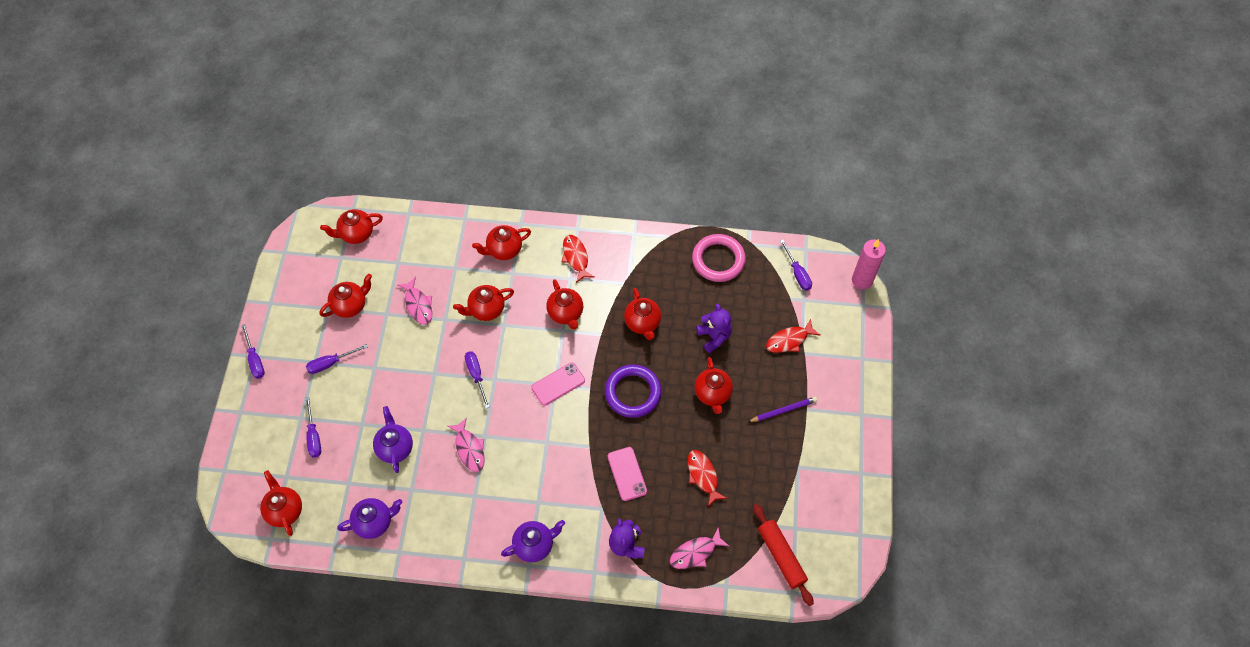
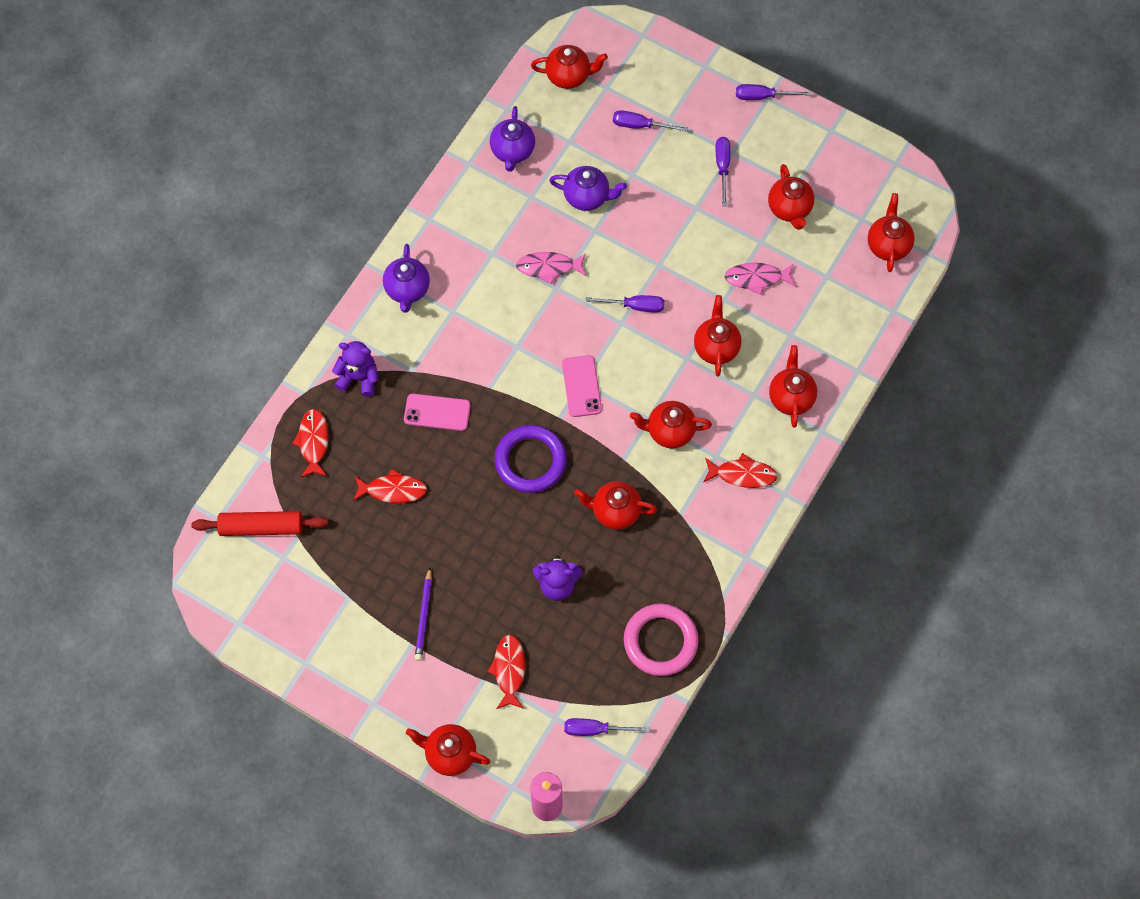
camera: 115 degrees right, 5 degrees up
pink fish [670,527,729,569] -> red fish [292,409,329,477]
red teapot [694,357,733,414] -> red teapot moved to [406,724,490,776]

